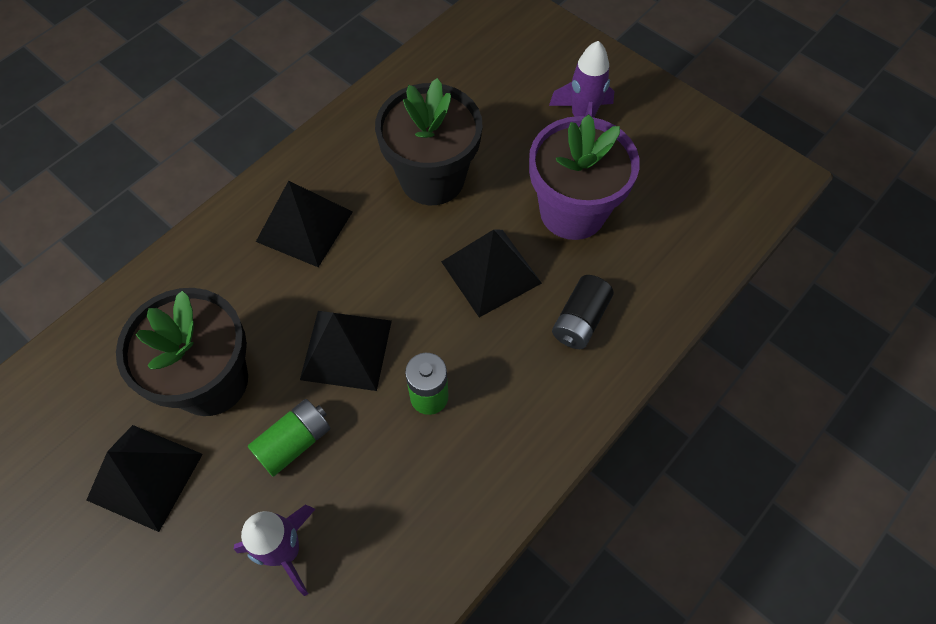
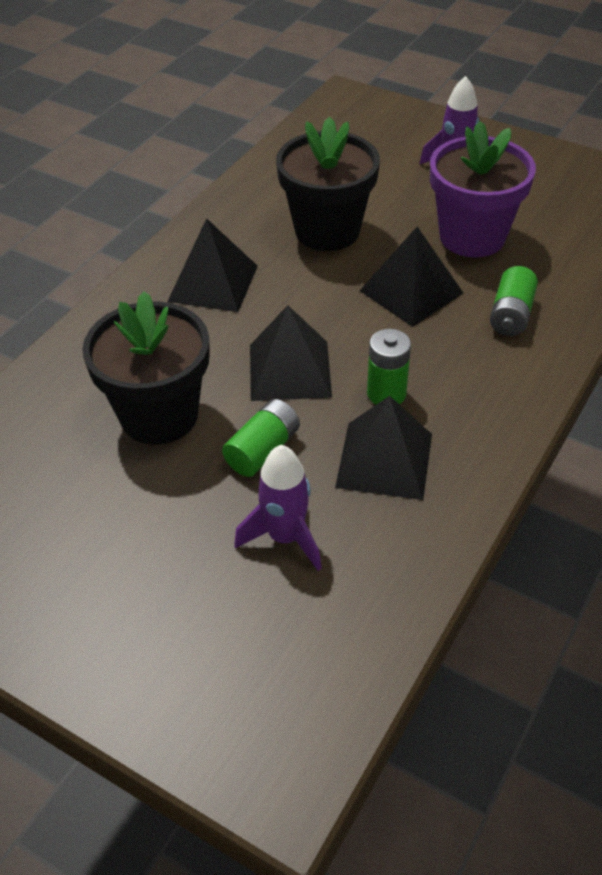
camera: 10 degrees left, 15 degrees down
black pyramid [87,425,203,532] -> black pyramid moved to [335,396,432,500]
black battery [552,275,614,349] -> green battery [490,266,538,336]

